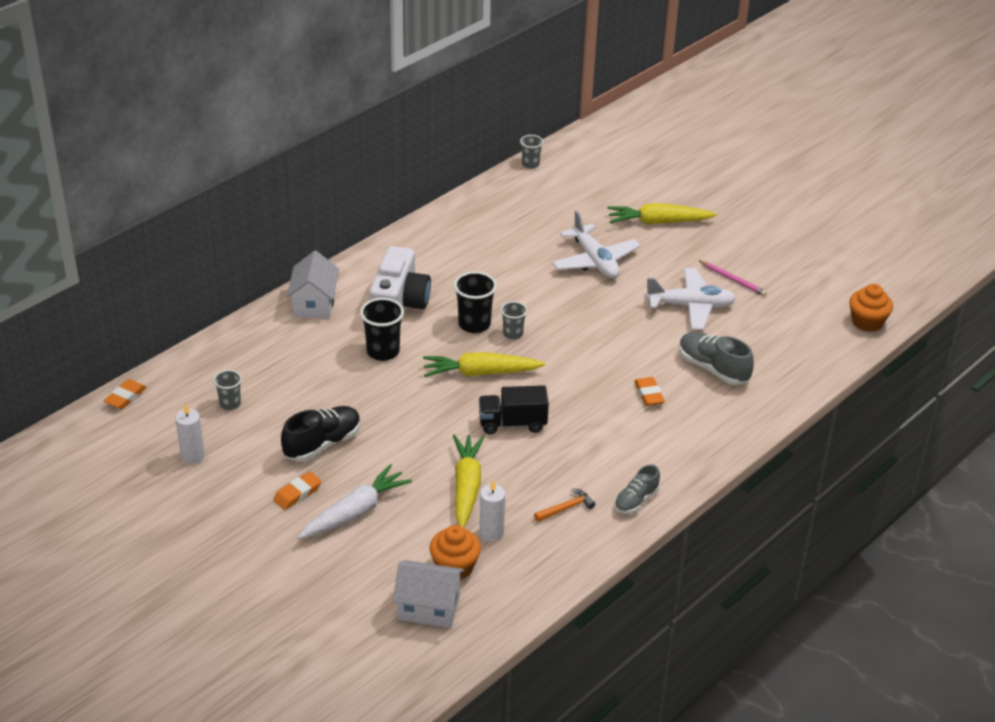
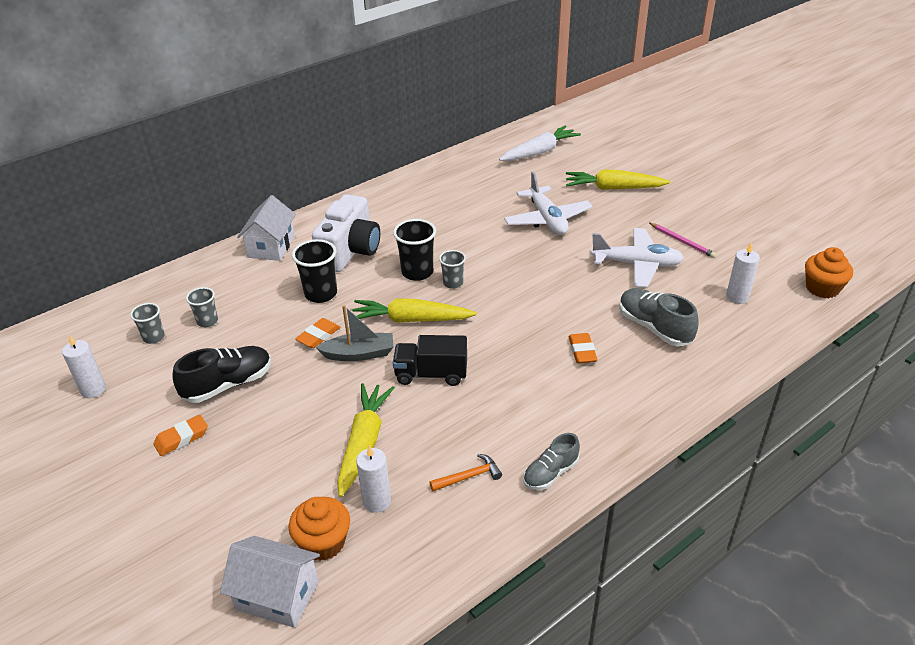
camera: 10 degrees right, 0 degrees up
orange eraser [104,379,147,409] -> orange eraser moved to [295,318,340,348]
white carrot [297,464,412,539] -> white carrot moved to [499,126,581,161]
grey cup [520,135,543,169] -> grey cup moved to [186,287,218,327]
none -> grey boat [315,305,394,361]
none -> white candle [726,243,760,304]

